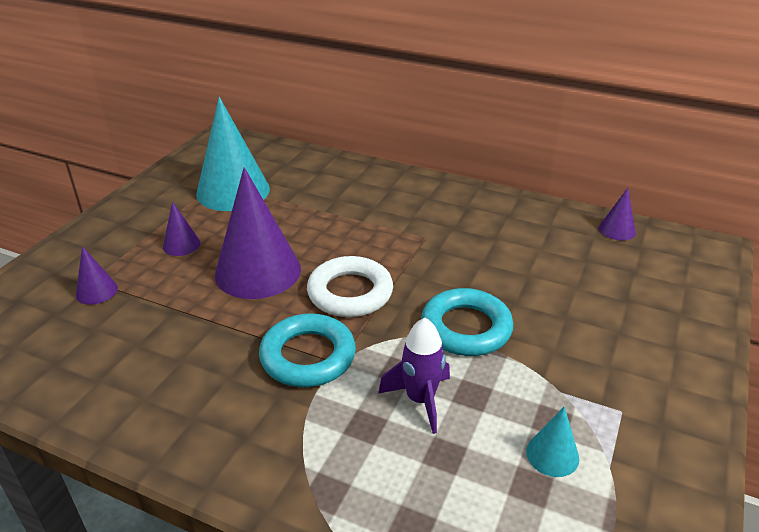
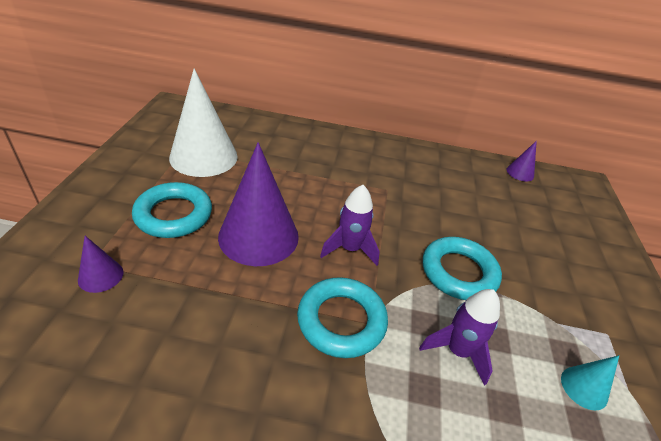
camera: 20 degrees left, 5 degrees up
purple cone [163,202,200,256] -> turquoise ring [132,182,212,238]
turquoise cone [196,97,270,211] -> white cone [169,69,238,177]
white ring [307,256,393,317] -> purple rocket [320,185,380,266]

